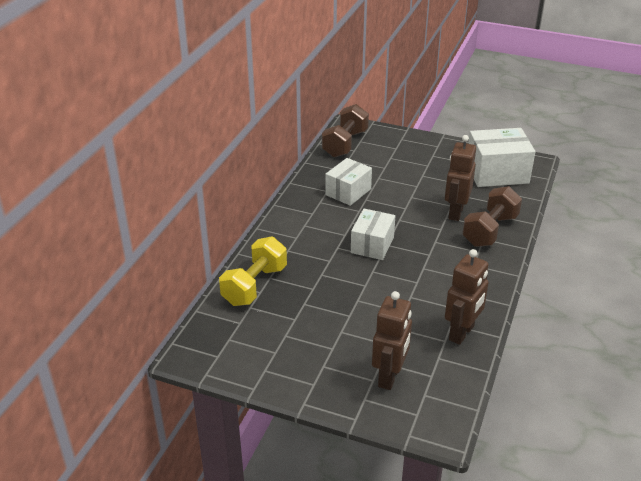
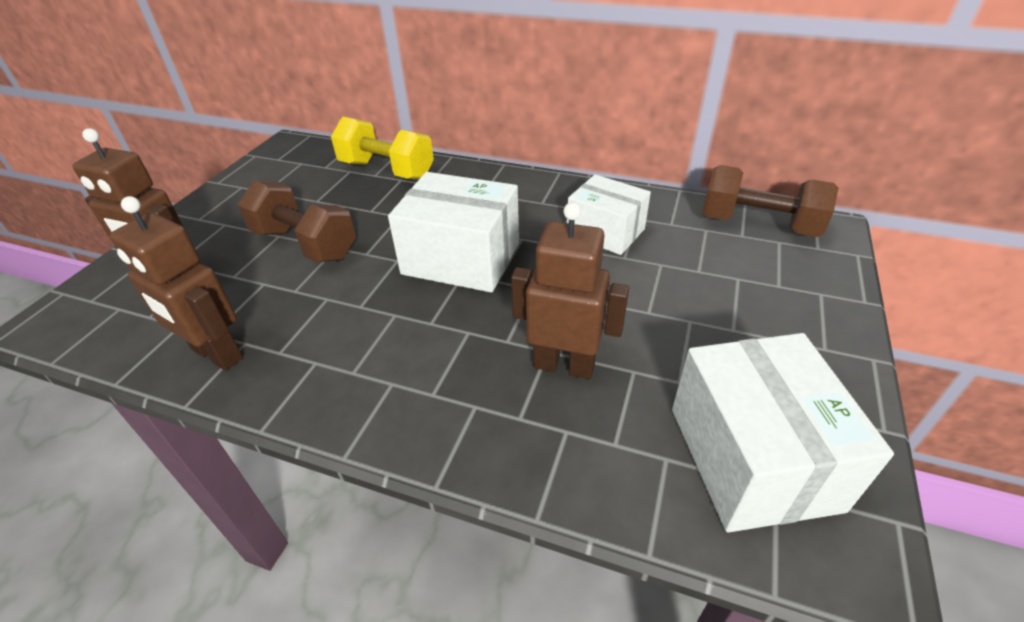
camera: 90 degrees right, 5 degrees up
white box [351,209,395,260] -> white box [388,172,519,293], size x1.50
brown dumbbell [462,186,522,247] -> brown dumbbell moved to [238,180,356,263]

